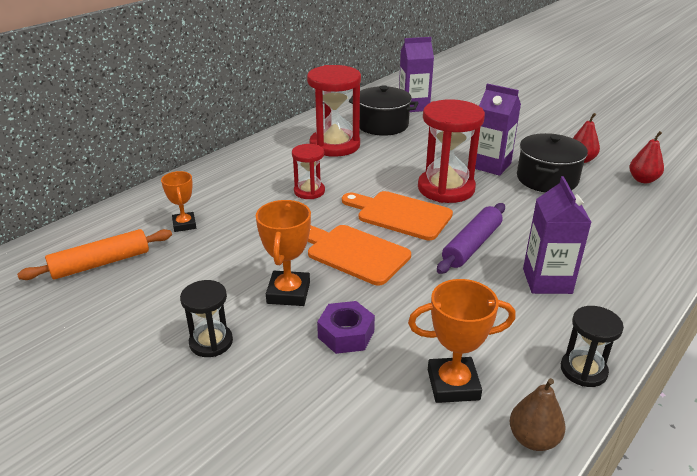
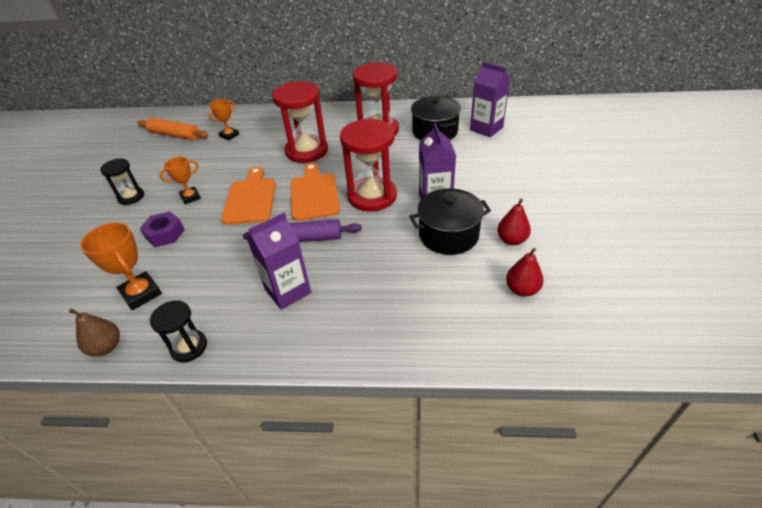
camera: 55 degrees right, 10 degrees up
orange trophy [256,200,311,306] -> orange trophy [159,157,201,204], size x0.66
red hourglass [292,144,325,199] -> red hourglass [272,81,328,163], size x1.84

